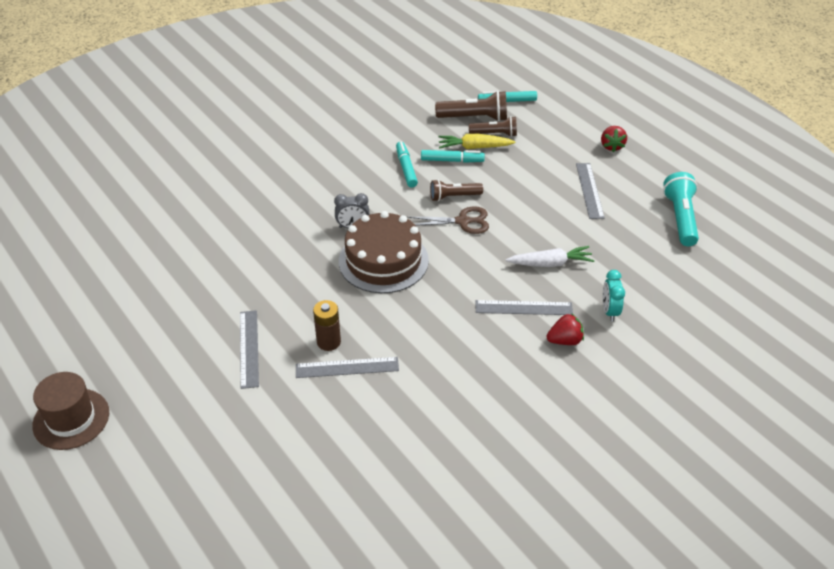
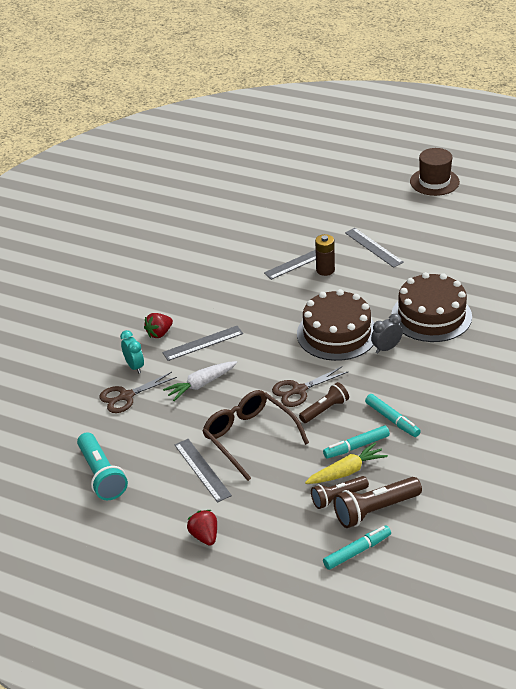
camera: 155 degrees right, 5 degrees down
none -> brown scissors [99,372,177,413]
none -> brown glasses [203,390,309,481]
none -> brown cake [391,272,472,342]

